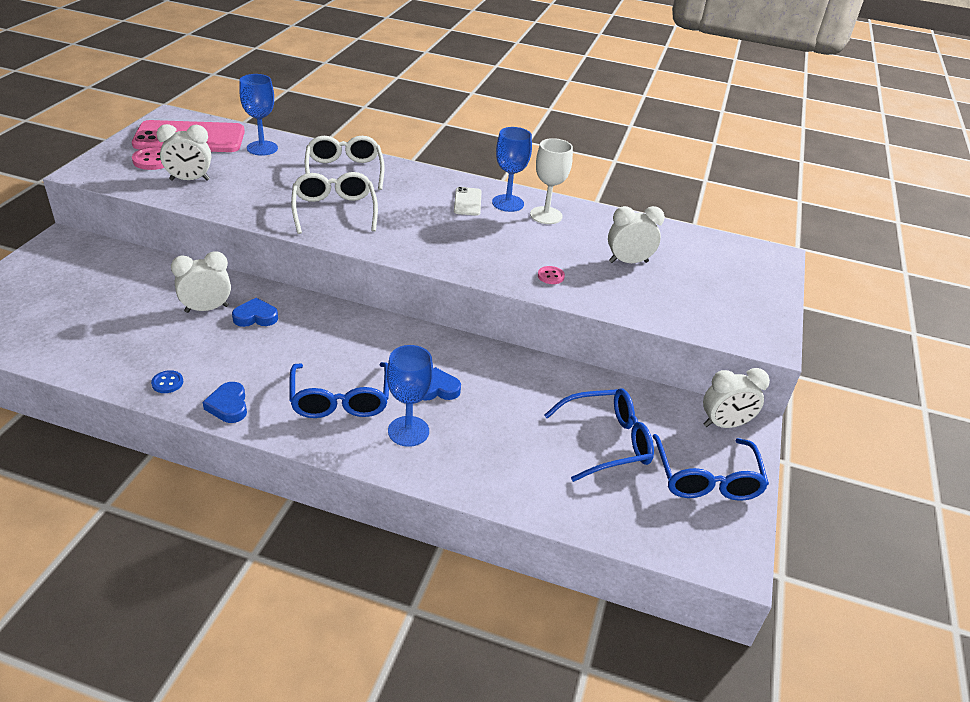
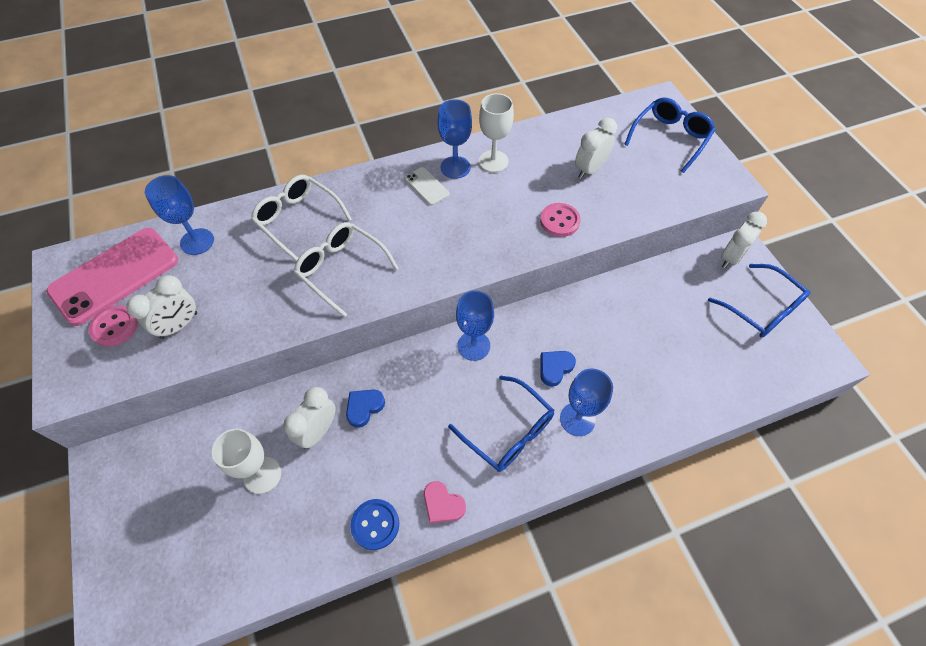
camera: 35 degrees left, 20 degrees up
blue button [151,370,183,393] -> blue button [350,499,399,550], size x1.66
blue heart [203,382,247,423] -> pink heart [424,481,466,524]
pink button [538,266,565,284] -> pink button [540,203,581,237], size x1.66
blue glasses [544,388,654,482] -> blue glasses moved to [624,98,716,173]
none -> white goblet [212,429,281,494]
none -> blue goblet [456,291,494,361]

